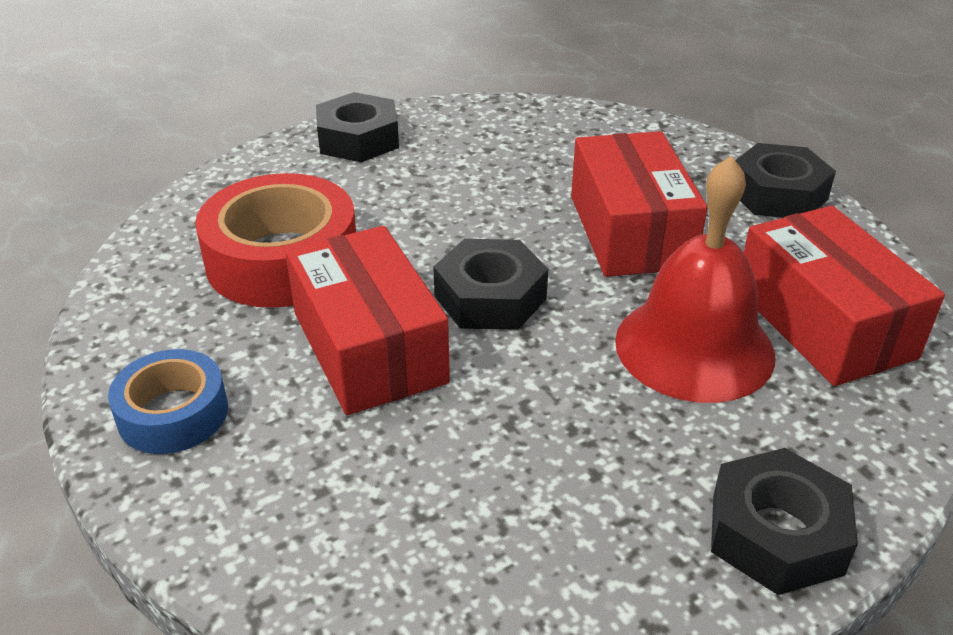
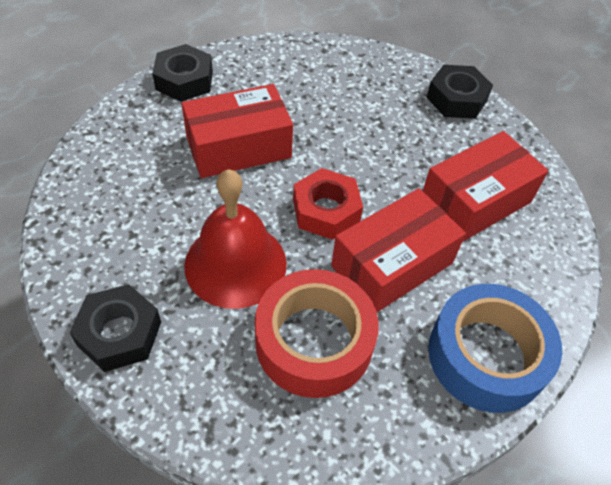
camera: 105 degrees left, 15 degrees up
blue tape [108,349,228,454] -> blue tape [428,284,562,413], size x1.70
black nut [433,239,548,330] -> red nut [293,168,363,240]
red bell [615,156,775,403] -> red bell moved to [184,169,287,309]
red box [744,206,945,386] -> red box moved to [423,131,549,241]

